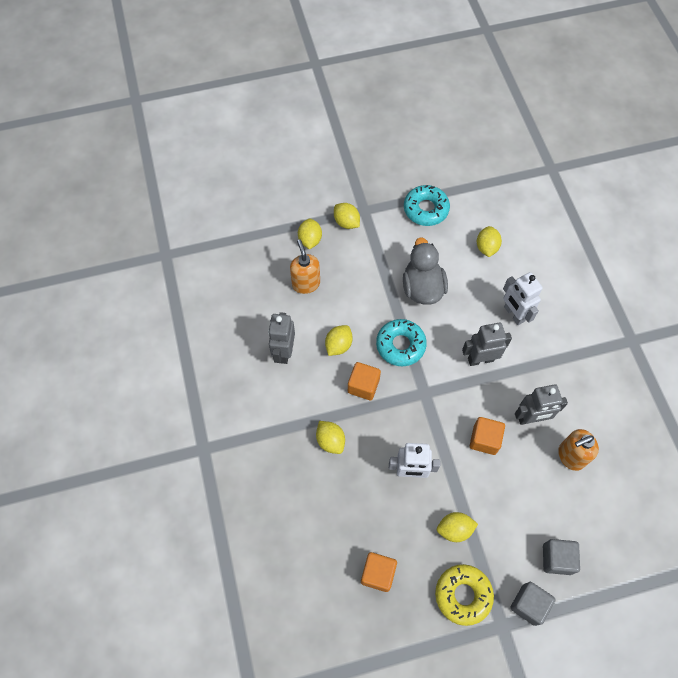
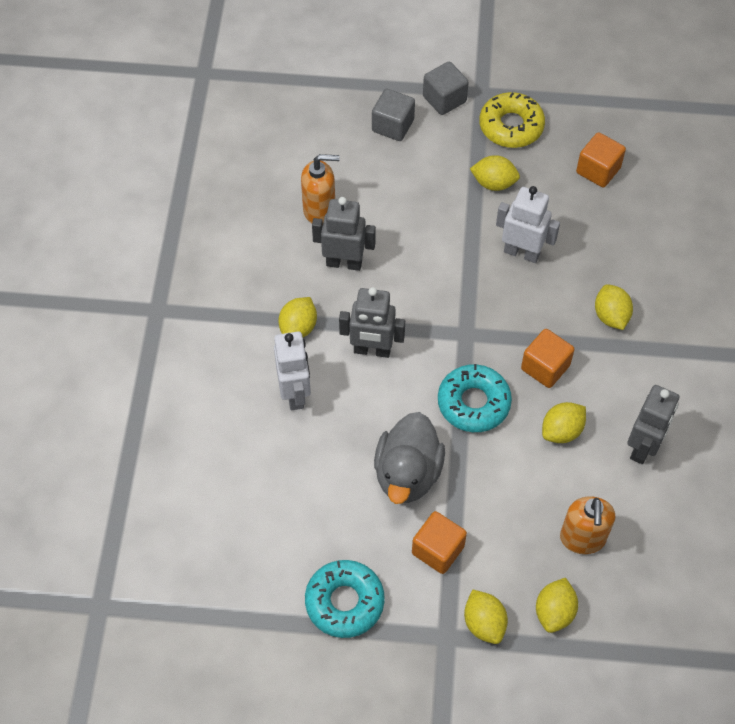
camera: 160 degrees left, 5 degrees down
orange cube [470,417,505,455] -> orange cube moved to [412,511,467,574]
yellow lemon [477,226,502,257] -> yellow lemon moved to [279,297,317,337]

